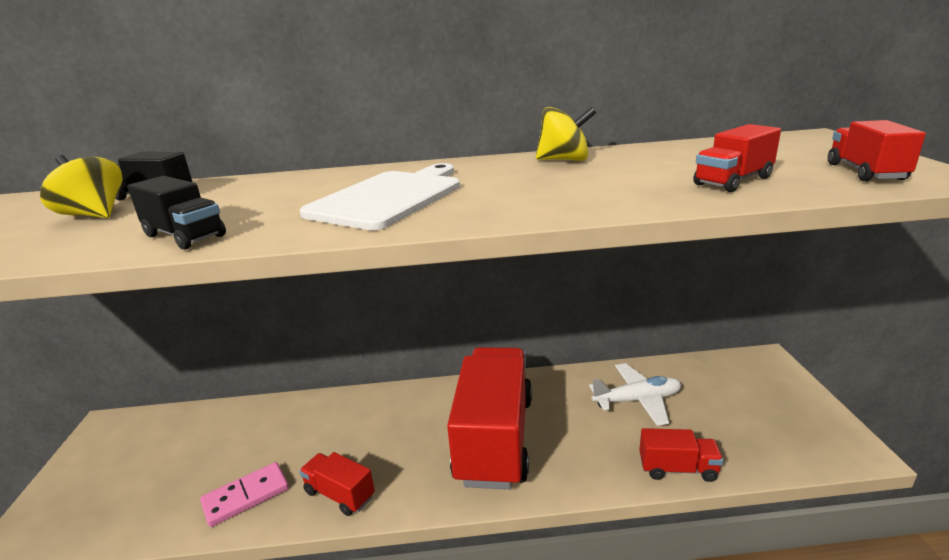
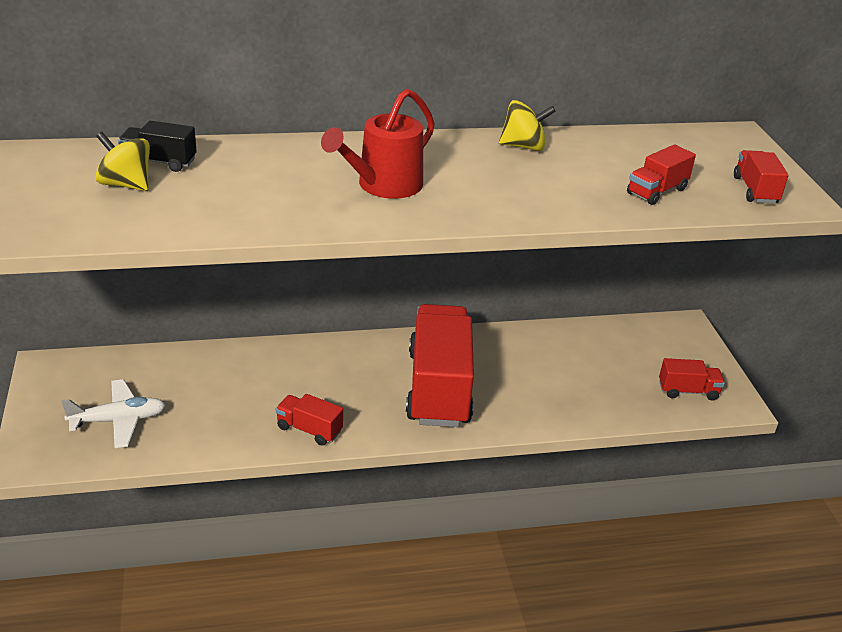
camera: 10 degrees left, 10 degrees up
black truck [127,176,226,250] -> none
pink domino [200,462,289,527] -> none
white cutting board [300,163,460,230] -> red watering can [321,89,435,199]
white plane [589,363,681,426] -> white plane moved to [61,379,166,448]
red truck [639,428,723,482] -> red truck moved to [659,358,725,401]

